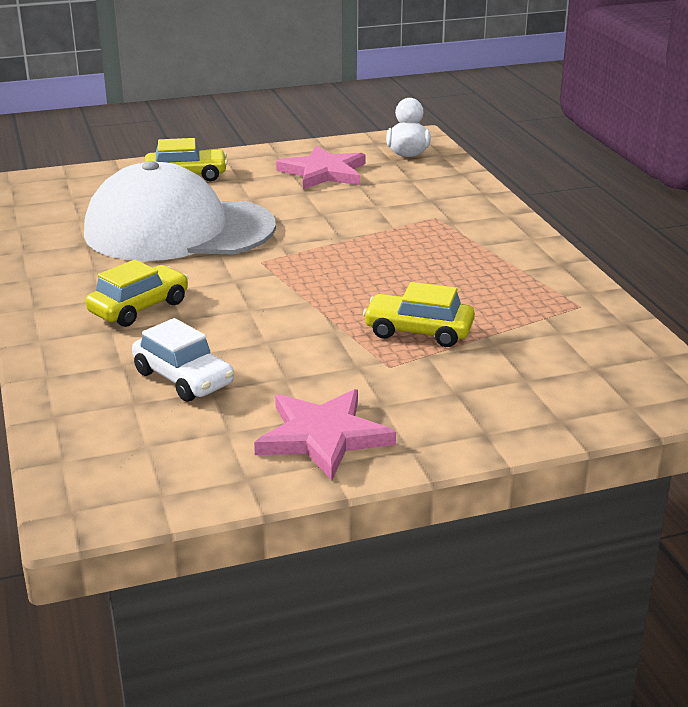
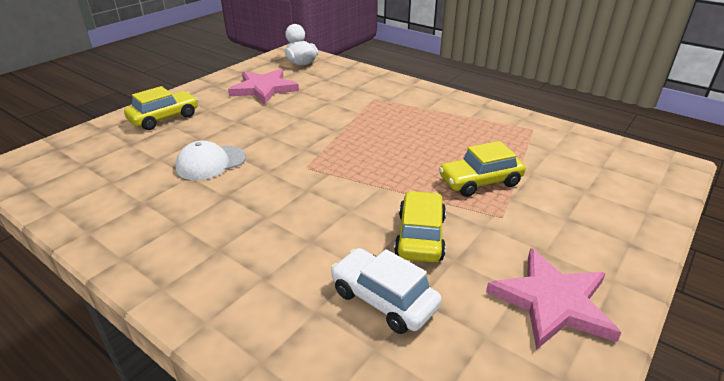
camera: 35 degrees left, 5 degrees up
white cap [84,161,276,261] -> white cap [175,141,246,180], size x0.42
yellow car [85,259,188,327] -> yellow car moved to [394,191,446,262]
white car [132,318,234,402] -> white car turned 150 degrees counterclockwise [331,248,442,334]

